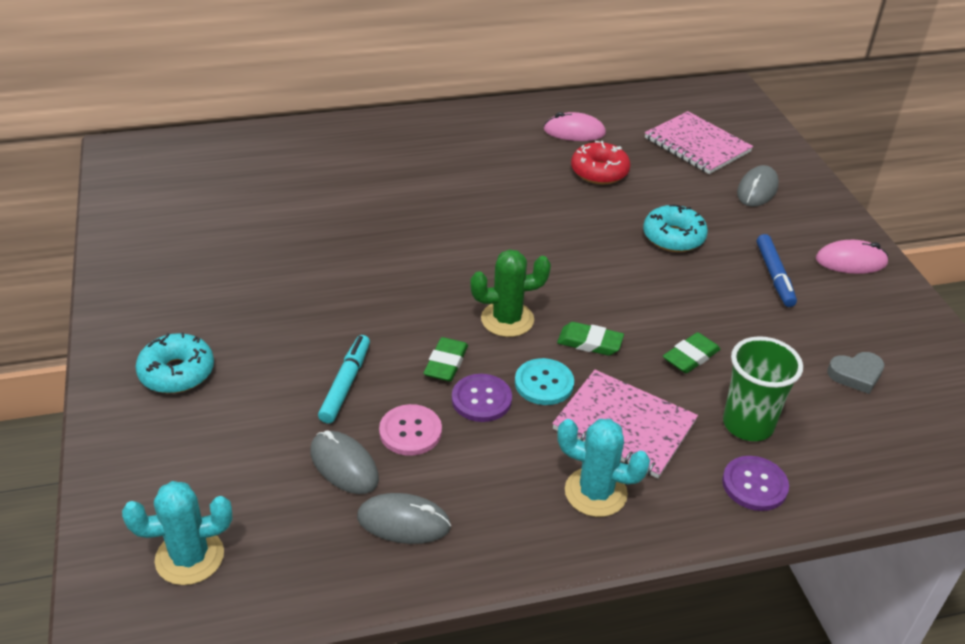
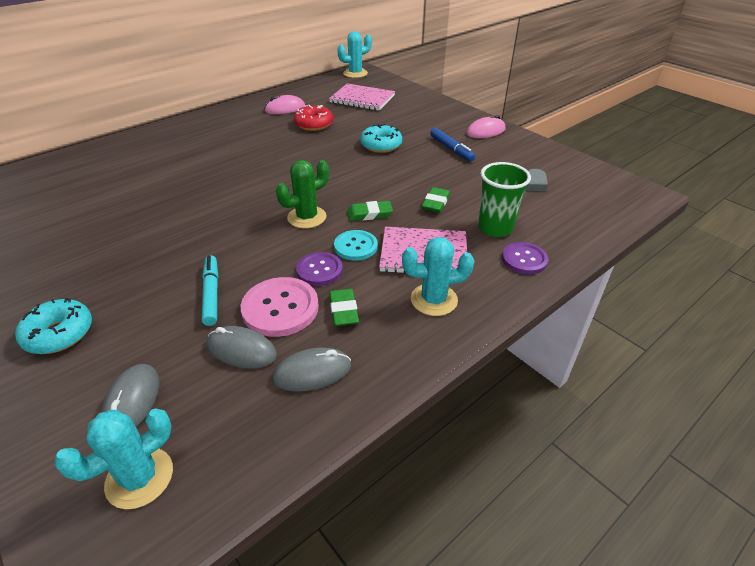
camera: 25 degrees left, 0 degrees up
pink button [379,404,442,456] -> pink button [241,277,319,337], size x1.52
green eraser [423,337,468,382] -> green eraser moved to [329,289,359,326]
grey mouse [737,165,779,207] -> grey mouse moved to [102,364,160,427]
none -> turquoise cactus [337,31,372,78]

